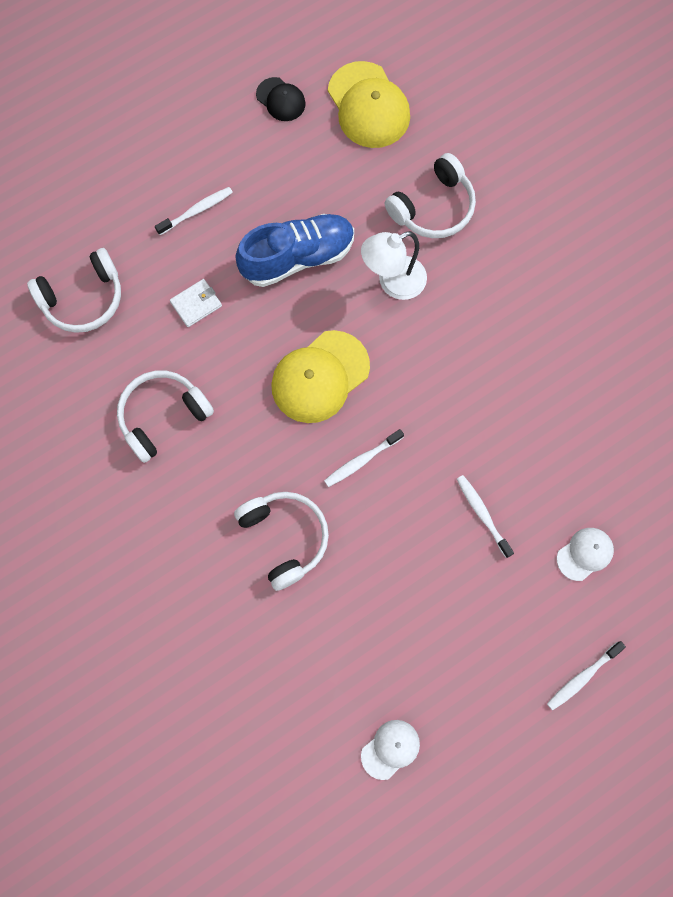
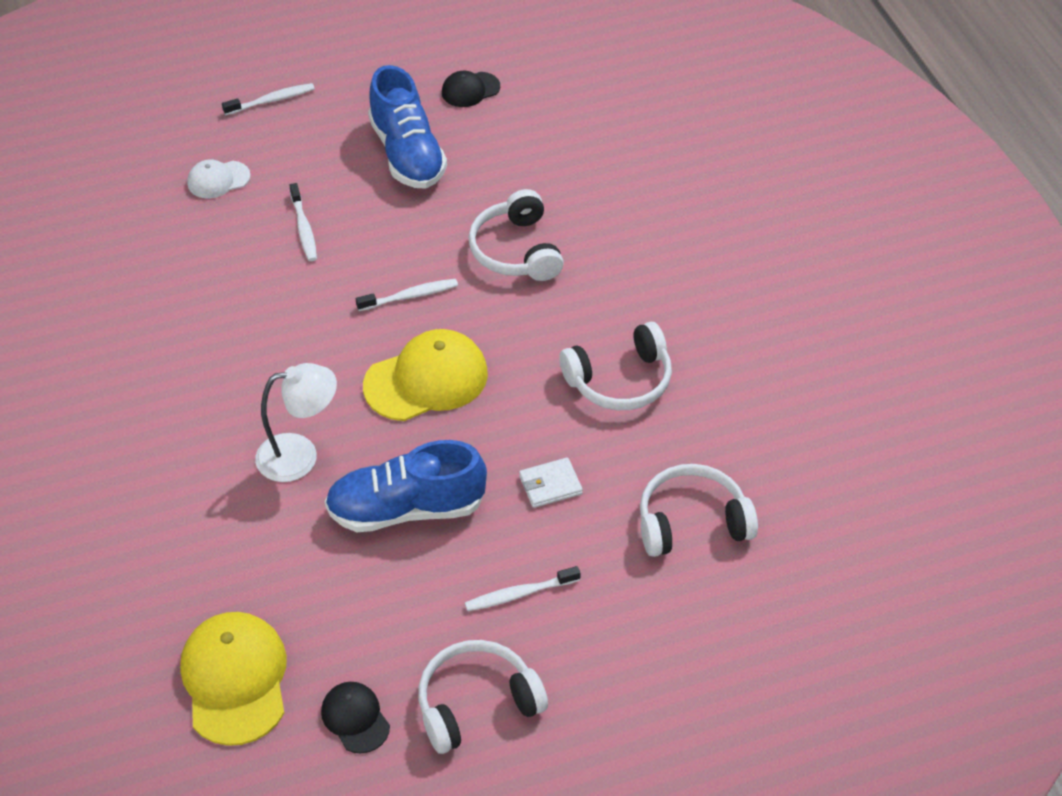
camera: 165 degrees left, 25 degrees down
white cap [361,720,420,780] -> black cap [442,71,500,107]
white headphones [385,153,476,238] -> white headphones moved to [418,640,548,754]
none -> blue shoe [368,65,447,189]

